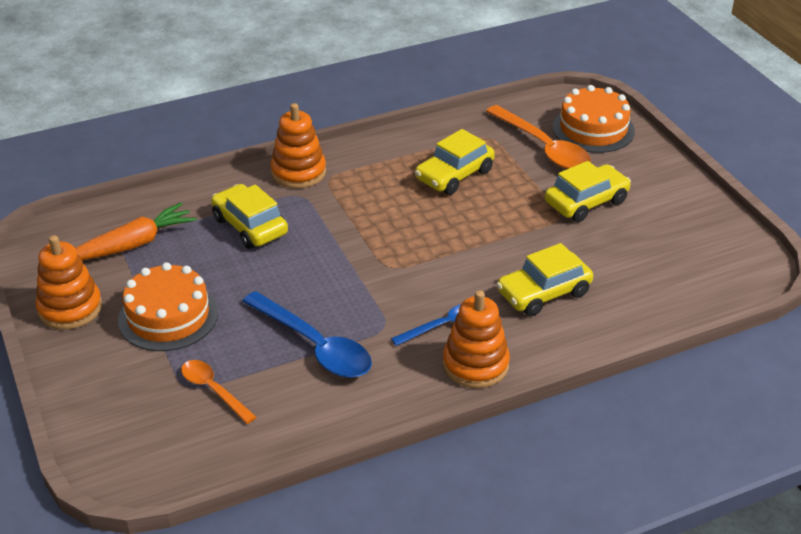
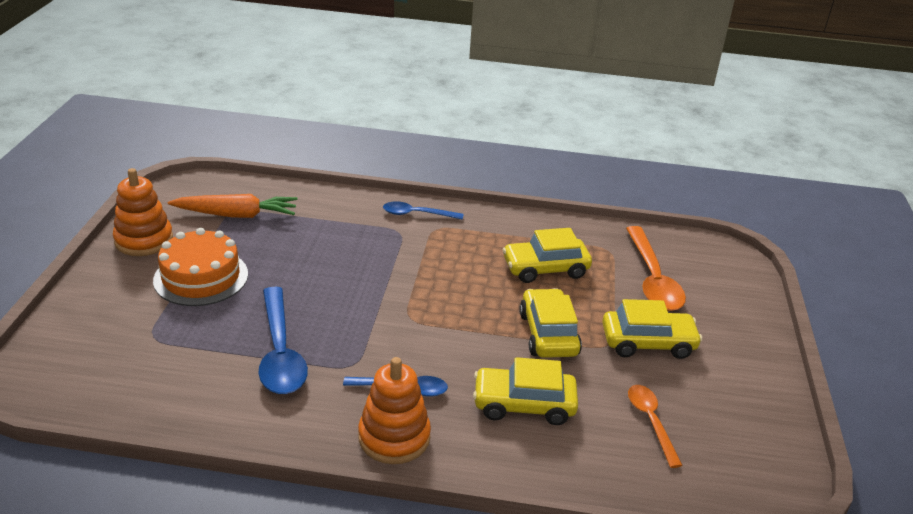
camera: 30 degrees right, 5 degrees down
orange spoon [181,360,256,424] -> orange spoon moved to [628,385,683,468]
yellow car [211,184,288,249] -> yellow car moved to [519,288,582,358]
orange stacking toy [270,103,326,189] -> blue spoon [383,201,464,220]
orange cake [552,85,635,153] -> none

